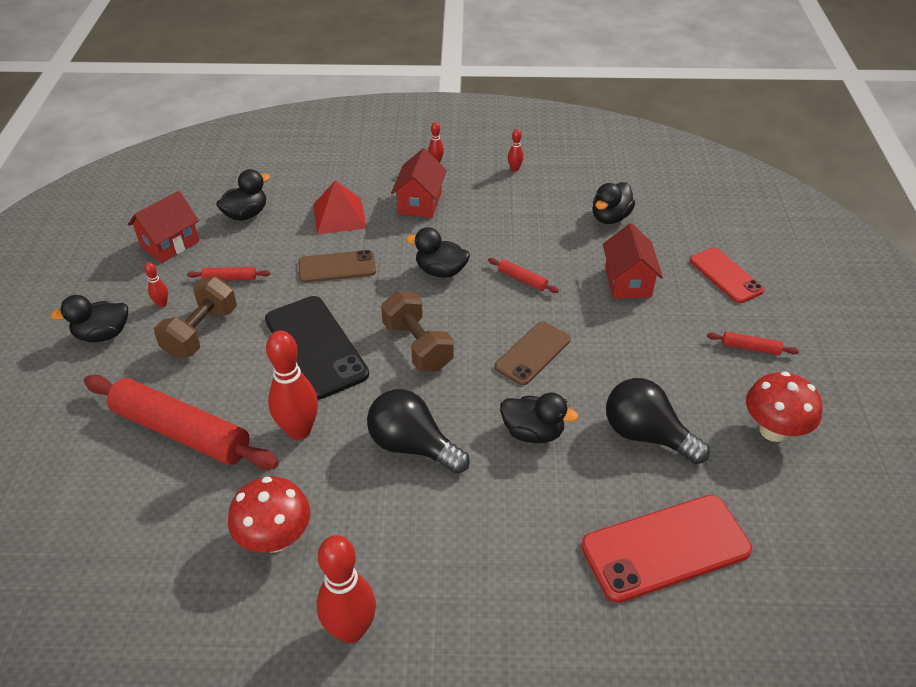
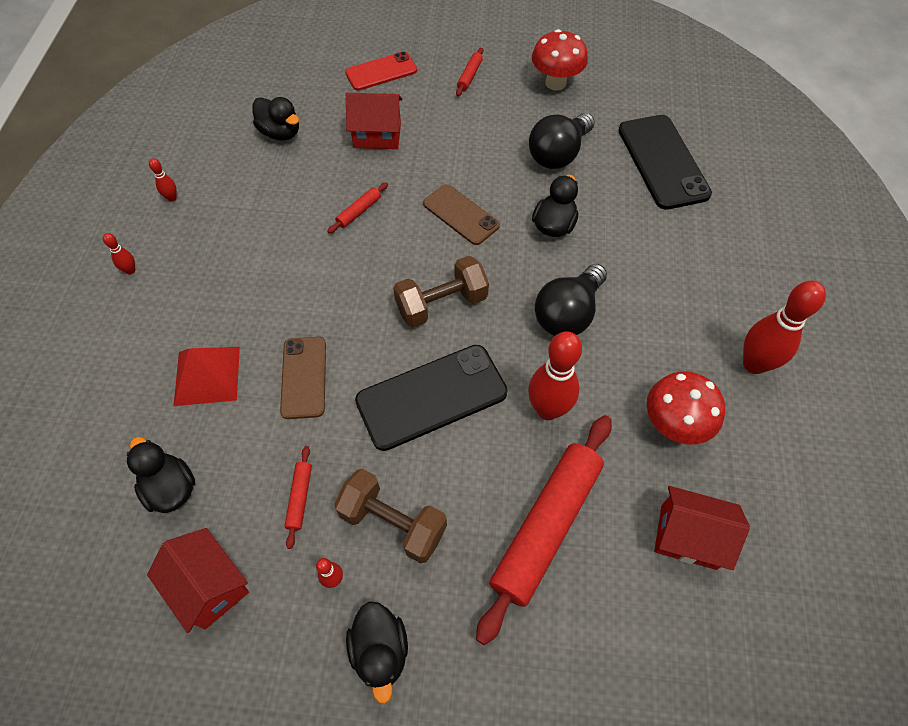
camera: 85 degrees left, 15 degrees up
red house [391,148,447,218] -> red house moved to [654,486,750,570]
black duck [406,227,470,278] -> none
red phone [581,495,752,603] -> black phone [618,115,712,210]

